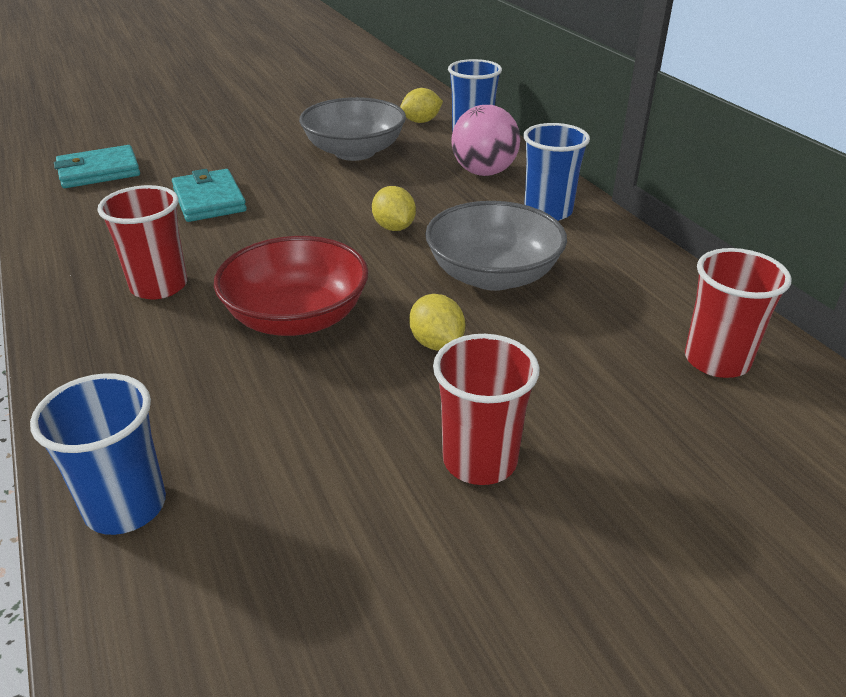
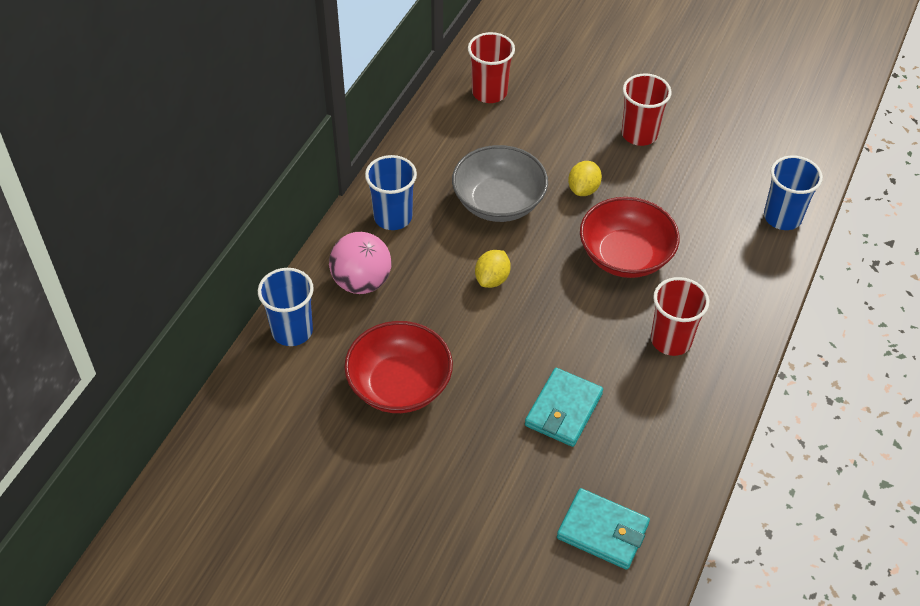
camera: 130 degrees left, 15 degrees up
grey bowl [299,97,406,161] -> red bowl [344,321,453,413]
yellow lemon [400,88,443,123] -> none

